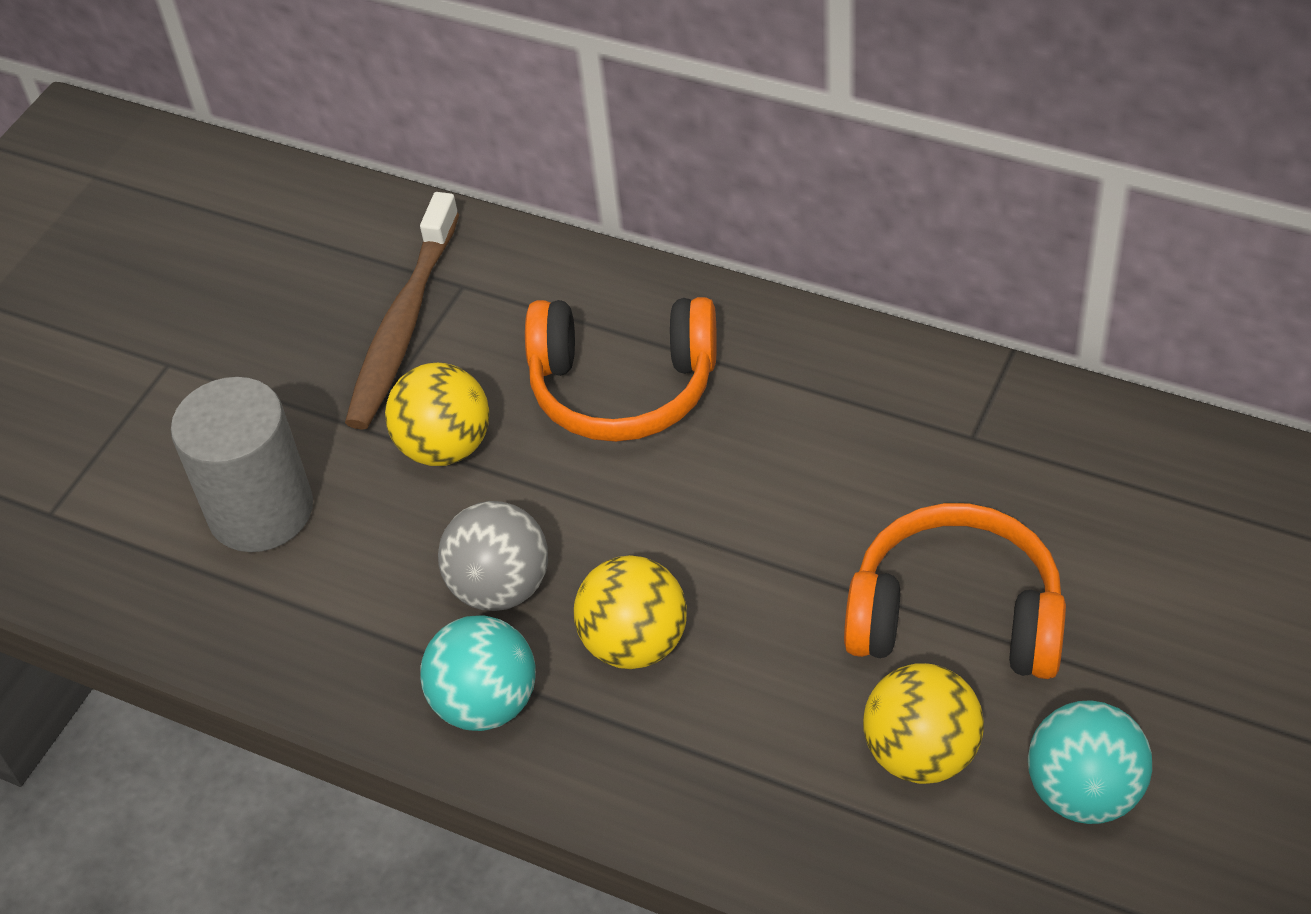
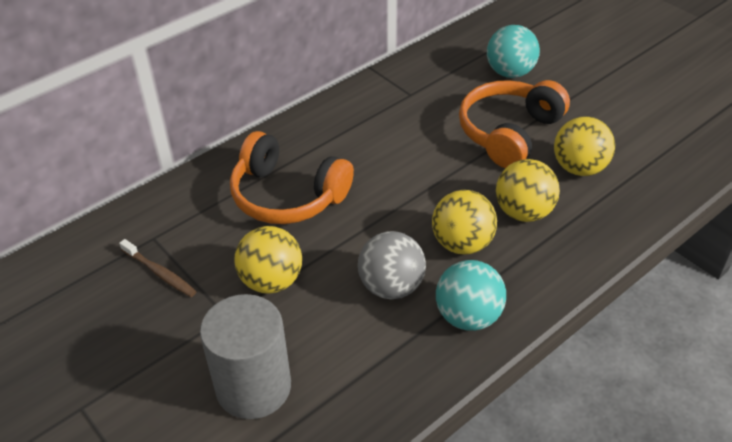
camera: 70 degrees left, 5 degrees down
brown toothbrush [345,192,459,430] -> brown toothbrush [119,239,197,297], size x0.52
orange headphones [525,297,717,442] -> orange headphones turned 90 degrees clockwise [230,131,354,224]
turquoise ball [1028,700,1152,824] -> turquoise ball moved to [487,25,540,78]
none -> yellow ball [496,159,560,222]

